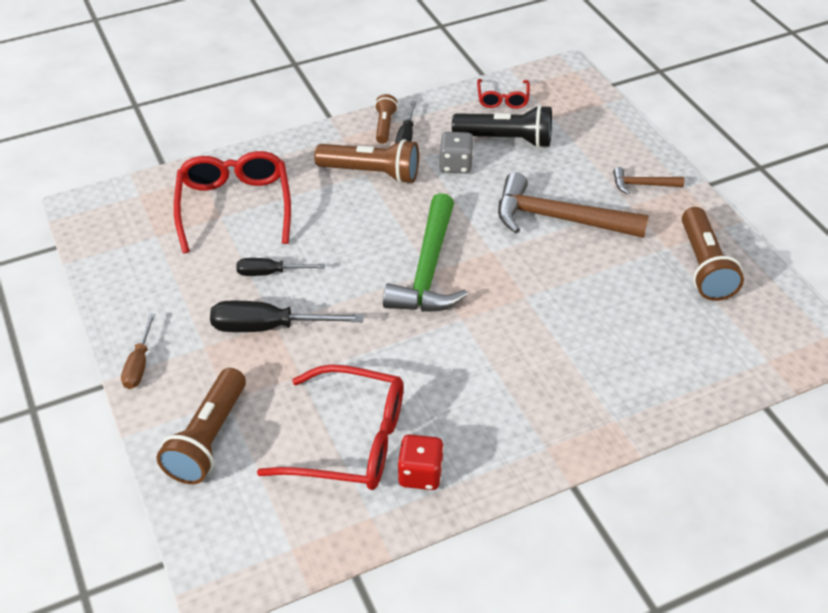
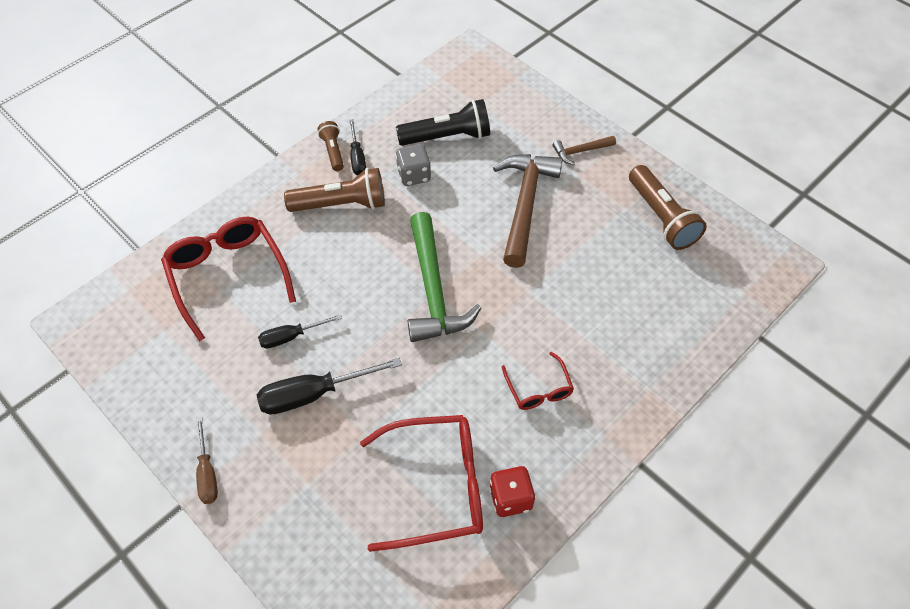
camera: 20 degrees left, 10 degrees up
brown flashlight [157,368,246,484] -> none
red glasses [477,79,530,109] -> red glasses moved to [502,352,574,410]
brown hammer [498,172,649,238] -> brown hammer turned 105 degrees clockwise [493,154,563,268]

